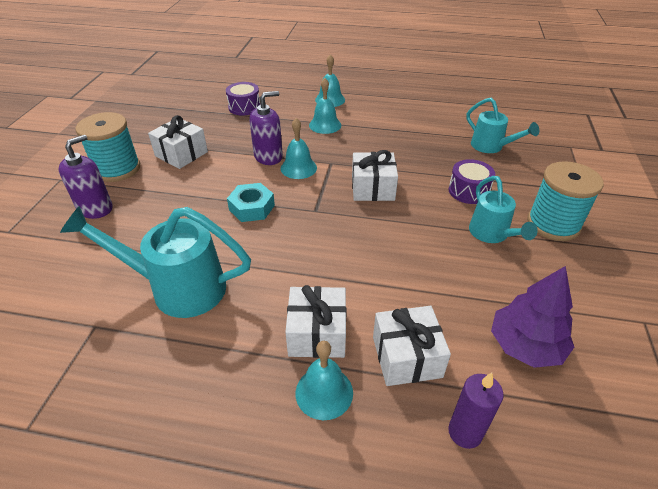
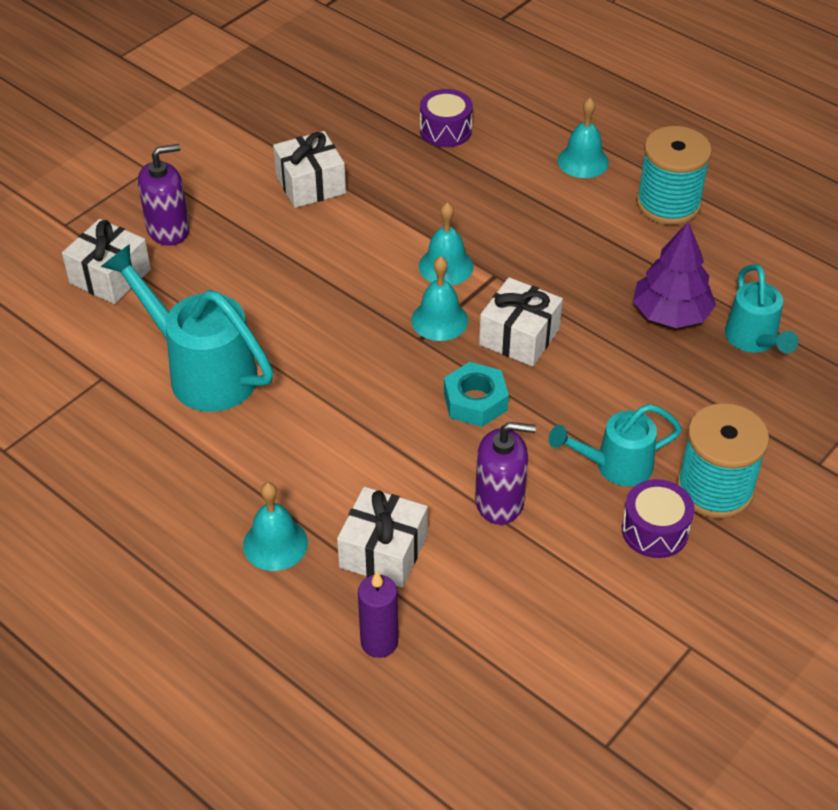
camera: 30 degrees right, 5 degrees up
turquoise spool [75,112,140,182] -> turquoise spool moved to [636,126,712,225]
turquoise nut [227,183,275,222] -> turquoise nut moved to [444,362,509,427]
purple soap dispenser [249,91,283,165] -> purple soap dispenser moved to [475,422,536,525]
white gift [285,285,347,358] -> white gift moved to [62,219,151,304]
turquoise bell [309,78,341,134] -> turquoise bell moved to [411,256,468,341]
purple drum [449,159,495,204] -> purple drum moved to [622,479,694,558]
turquoise watering can [469,176,537,243] -> turquoise watering can turned 60 degrees clockwise [549,404,682,486]
purple tree [491,266,574,368] -> purple tree moved to [633,222,716,328]

